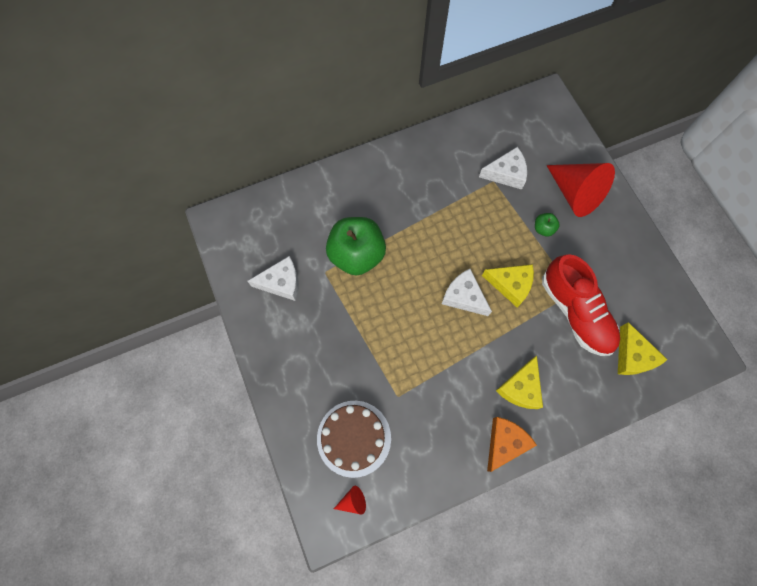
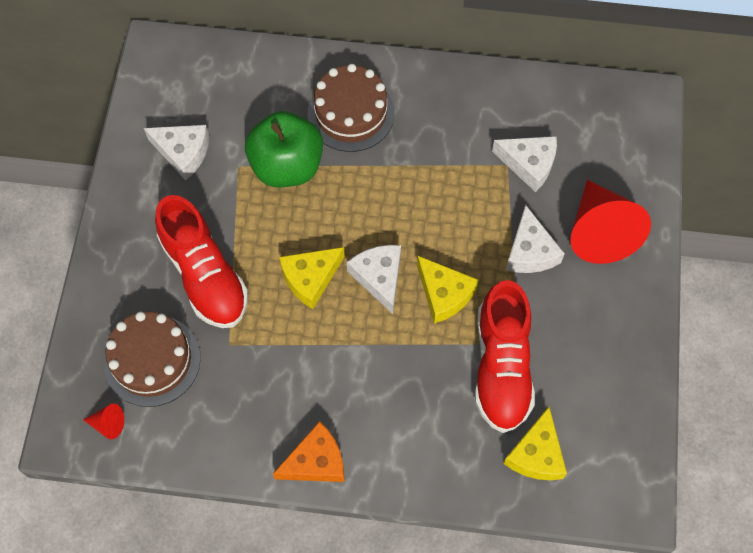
camera: 30 degrees right, 5 degrees down
yellow cheese [496,356,543,409] -> yellow cheese moved to [279,247,345,309]
green apple [535,213,560,237] -> white cheese [506,205,565,273]
none -> red shoe [155,195,248,328]
none -> brown cake [308,64,395,152]

